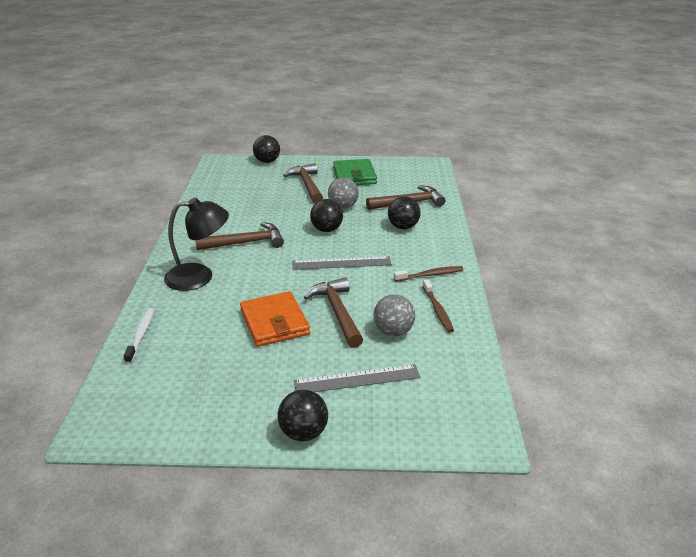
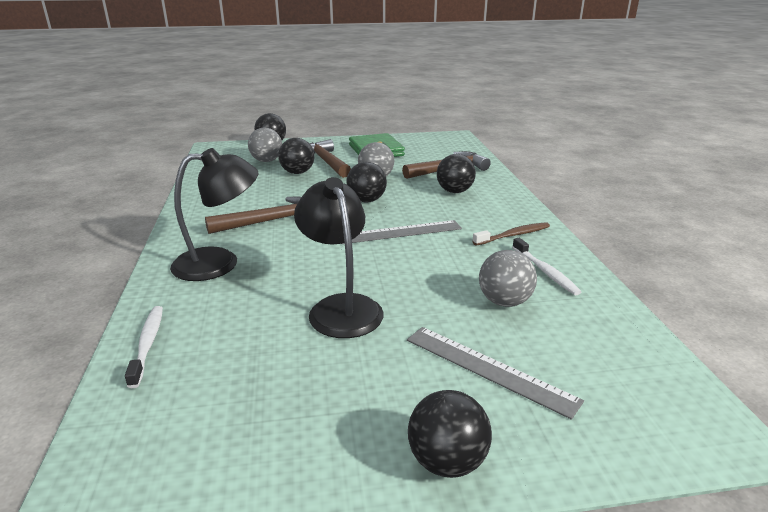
camera: 10 degrees left, 5 degrees down
orange wallet [240,291,310,347] -> black lamp [294,177,384,338]
grey ruler [294,364,421,392] -> grey ruler turned 60 degrees clockwise [407,327,584,420]
brown hammer [304,277,363,348] -> none
brown toothbrush [422,279,454,333] -> white toothbrush [512,238,581,295]
none -> grey ball [248,128,282,162]
none -> black ball [278,138,314,174]

